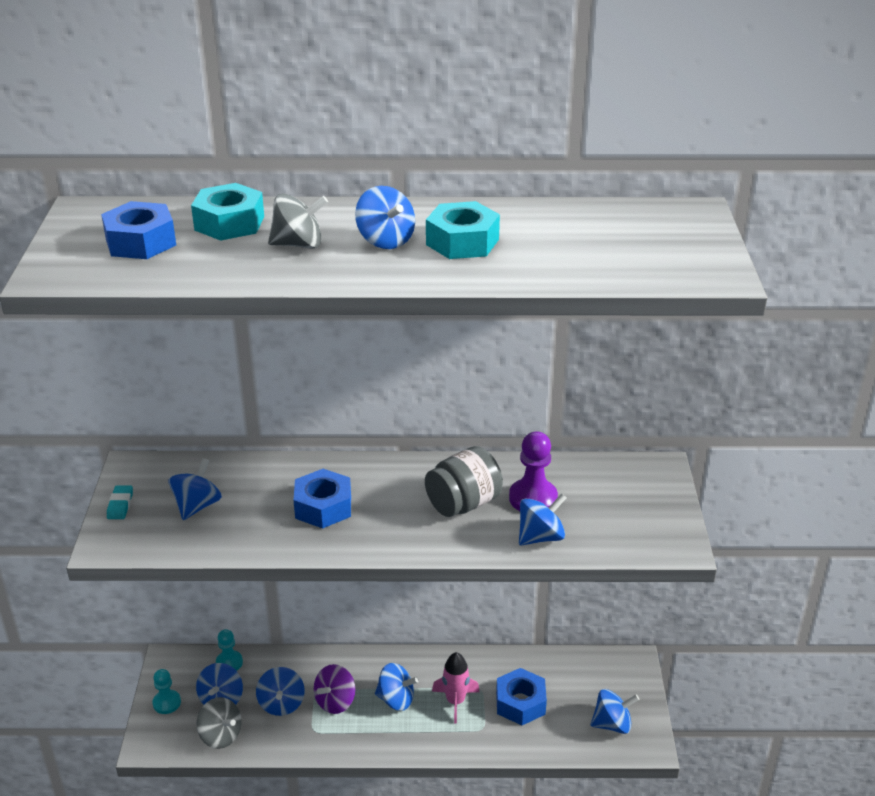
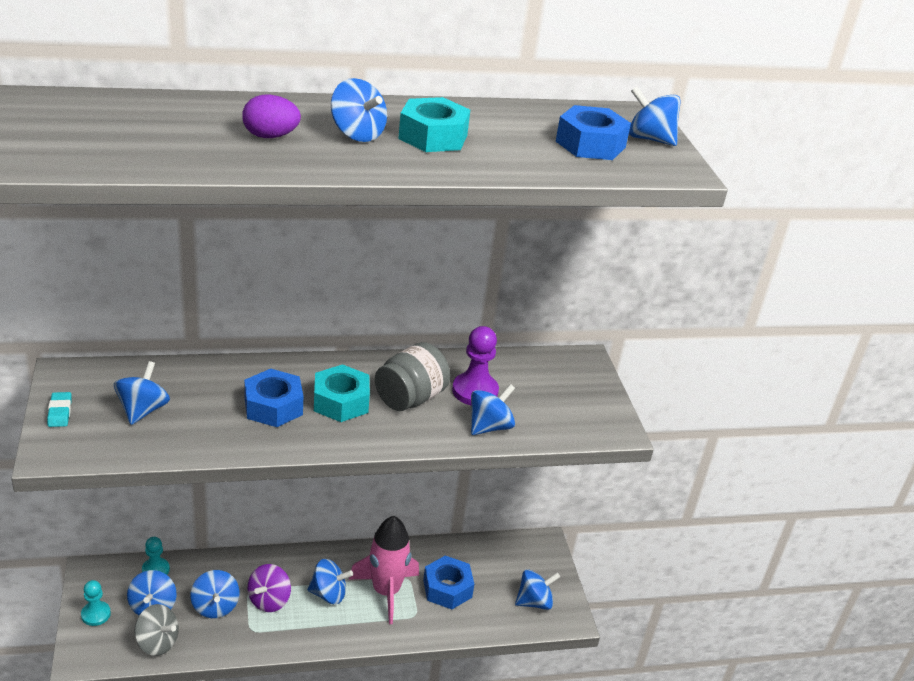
camera: 15 degrees left, 0 degrees up
blue nut [101,201,176,259] -> blue nut moved to [556,105,631,160]
turquoise nut [191,183,264,241] -> turquoise nut moved to [314,364,370,422]
grey spinning top [268,194,328,249] -> purple egg [242,95,301,138]
pink rocket [432,652,480,724] -> pink rocket [349,516,419,624], size x1.55
none -> blue spinning top [629,86,681,146]

